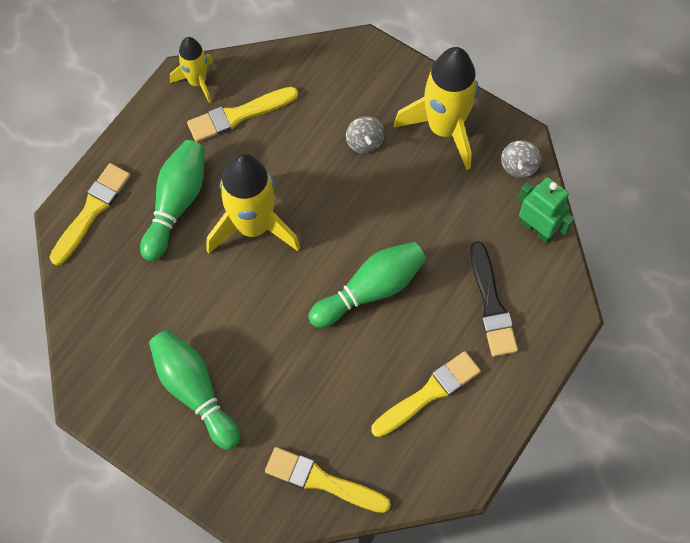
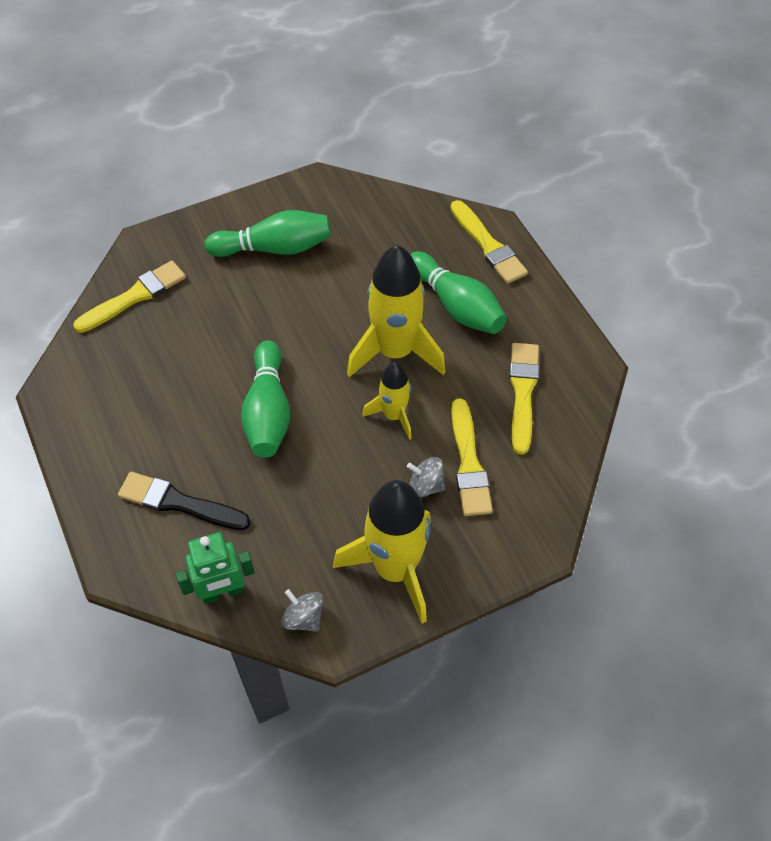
camera: 120 degrees right, 10 degrees down
yellow rocket [170,37,213,103] -> yellow rocket moved to [362,362,412,440]
yellow brush [371,351,481,437] -> yellow brush moved to [451,398,493,516]

